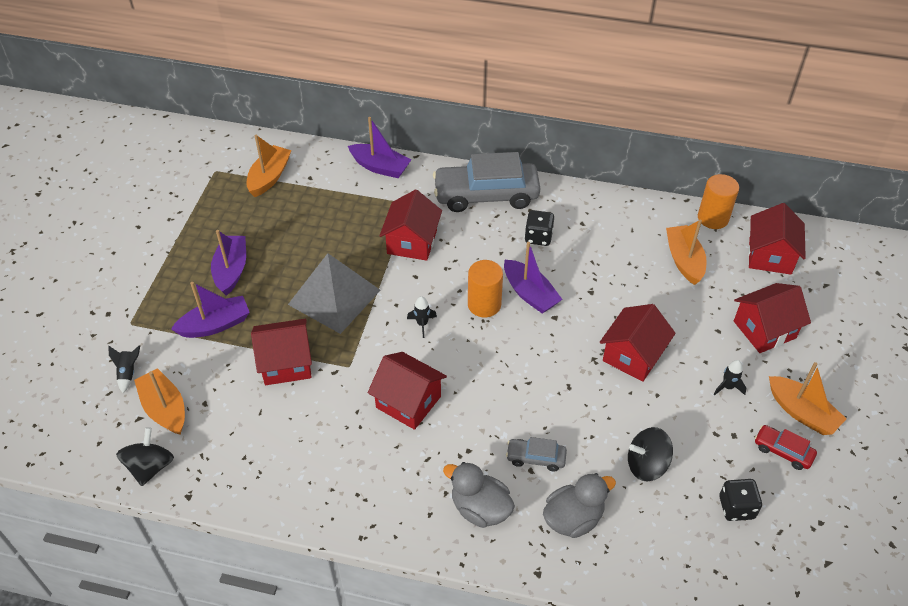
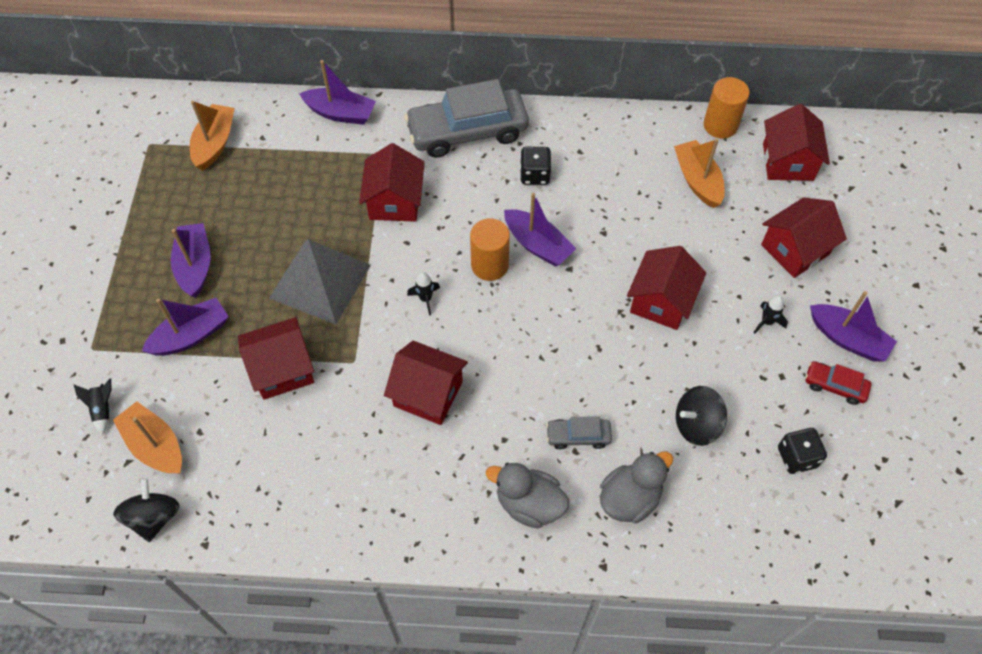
camera: 10 degrees left, 10 degrees up
orange boat [769,362,846,435] -> purple boat [810,291,897,362]

